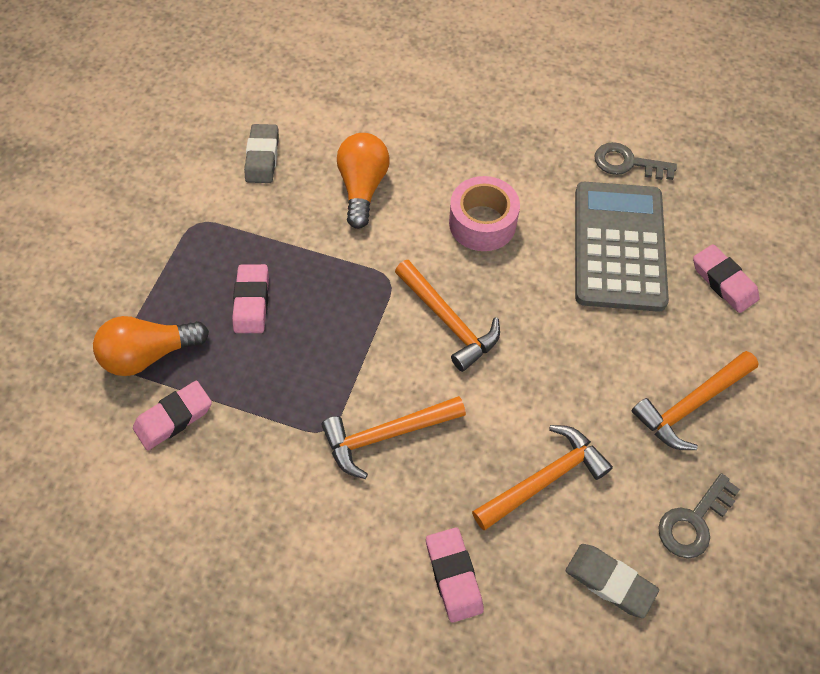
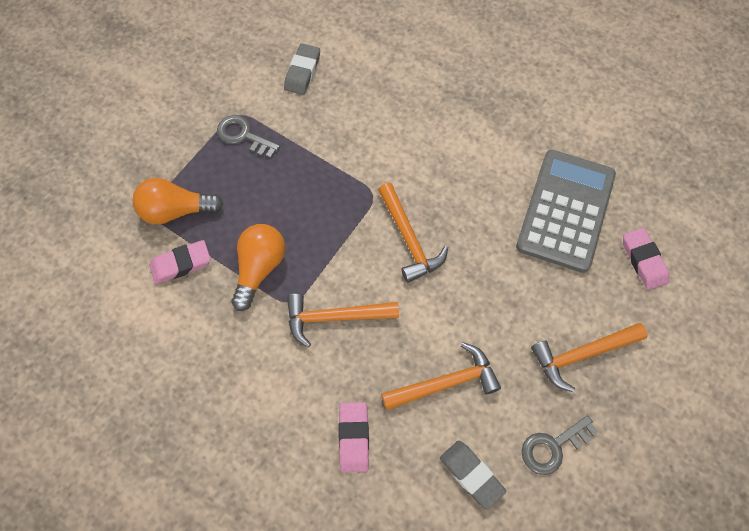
camera: 15 degrees right, 5 degrees up
pink eraser [232,264,269,333] -> none
orange light bulb [337,133,390,229] -> orange light bulb moved to [232,224,285,311]
pink tape [449,176,520,251] -> none
grey key [594,142,677,180] -> grey key moved to [217,115,280,158]

